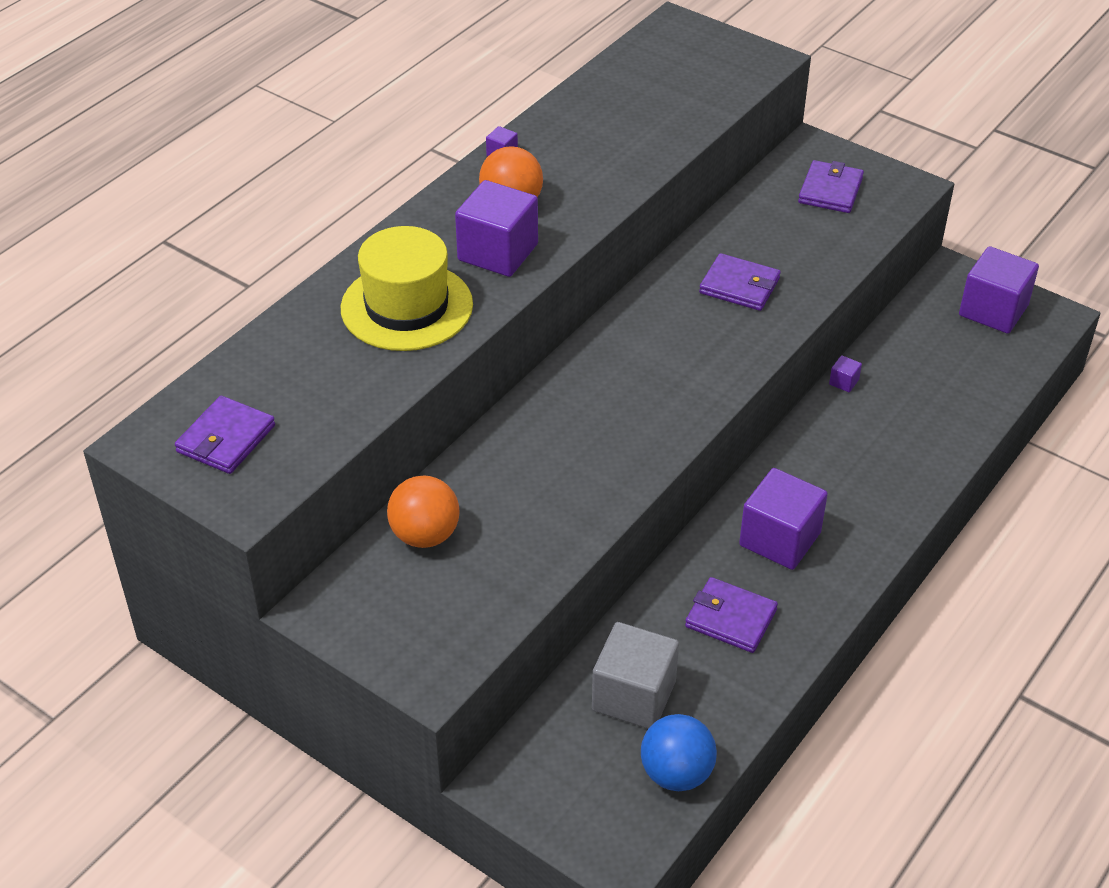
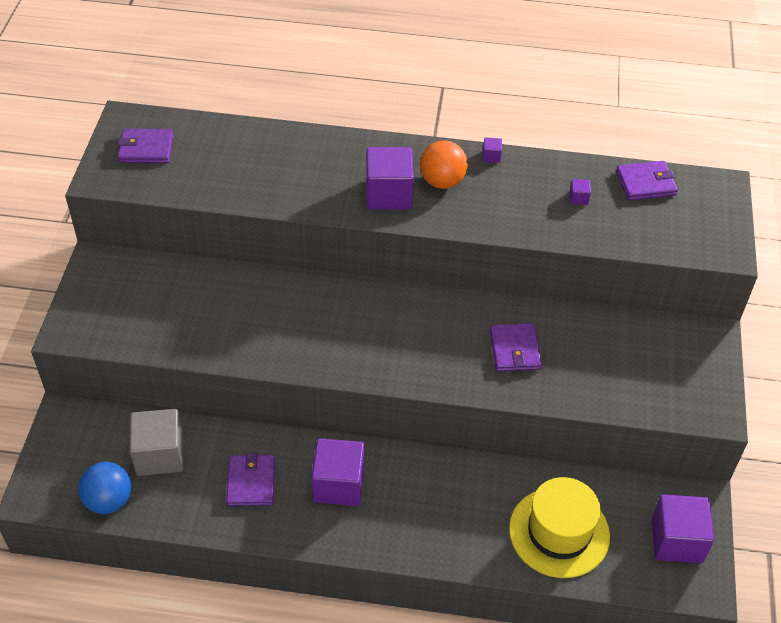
camera: 60 degrees right, 5 degrees up
yellow hat [341,226,473,351] -> yellow hat moved to [509,477,610,578]
orange ball [387,475,460,548] -> none
purple wallet [798,160,864,213] -> purple wallet moved to [616,161,678,201]
purple cube [829,355,862,392] -> purple cube moved to [570,179,591,205]

